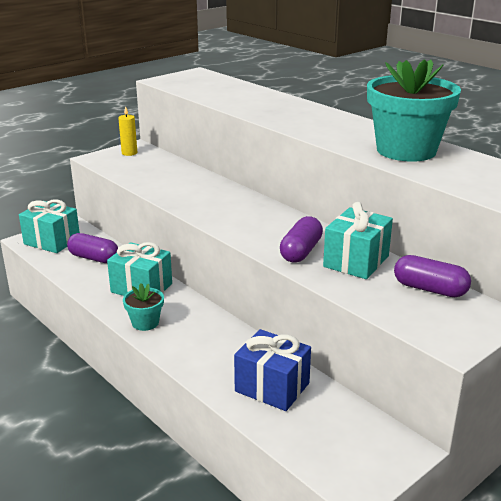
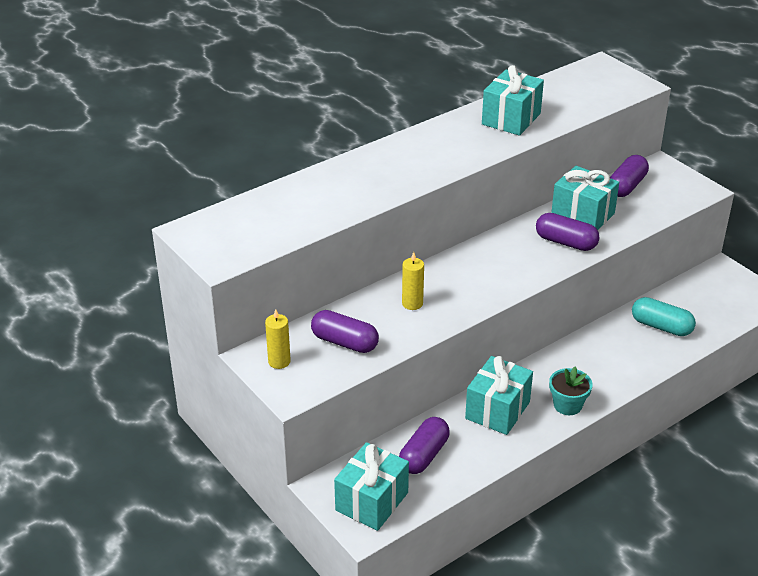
camera: 85 degrees left, 10 degrees up
blue gift [234,329,311,411] -> turquoise capsule [632,297,696,336]
turquoise flower pot [367,59,461,162] -> turquoise gift [482,65,544,136]
none -> purple capsule [311,310,379,353]
none -> yellow candle [402,252,424,310]

